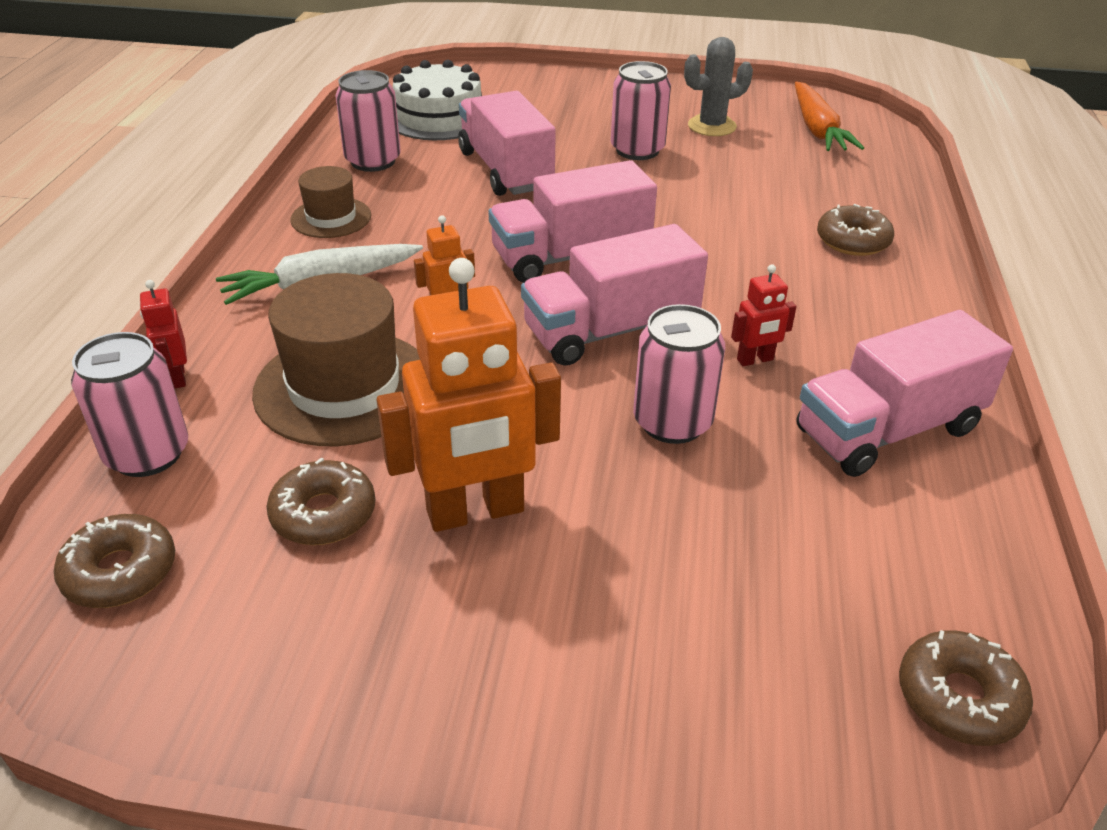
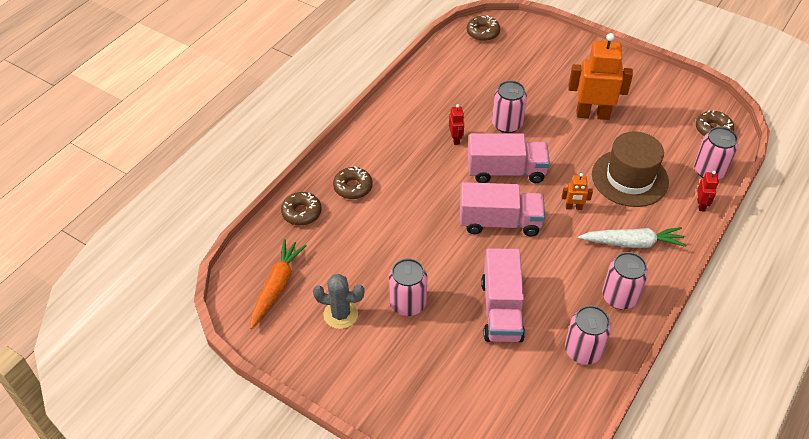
camera: 155 degrees left, 10 degrees up
brown donut [266,457,375,545] -> brown donut moved to [281,192,322,225]
brown hat [290,166,371,238] -> pink can [602,252,648,309]
white cake [393,60,482,140] -> none
red robot [731,264,797,366] -> red robot turned 75 degrees clockwise [449,104,464,145]
pink truck [797,310,1013,477] -> none

